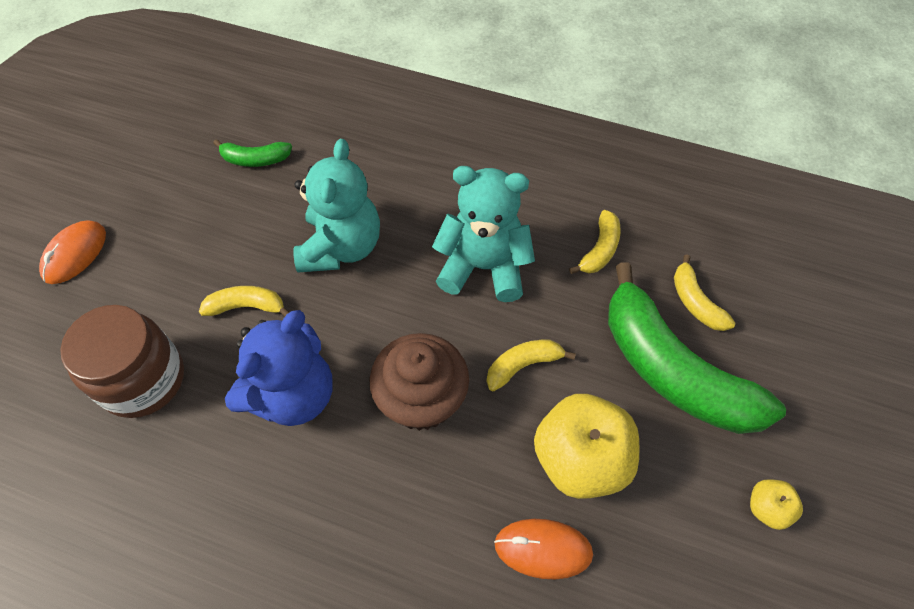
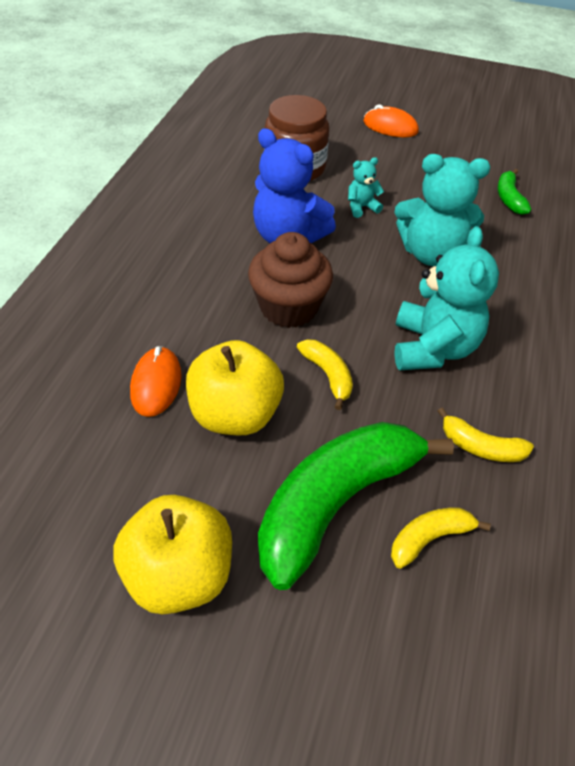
camera: 85 degrees right, 10 degrees down
yellow banana [199,286,289,316] -> turquoise teddy bear [348,157,384,218]
yellow apple [750,479,803,530] -> yellow apple [113,495,232,615], size x2.16

